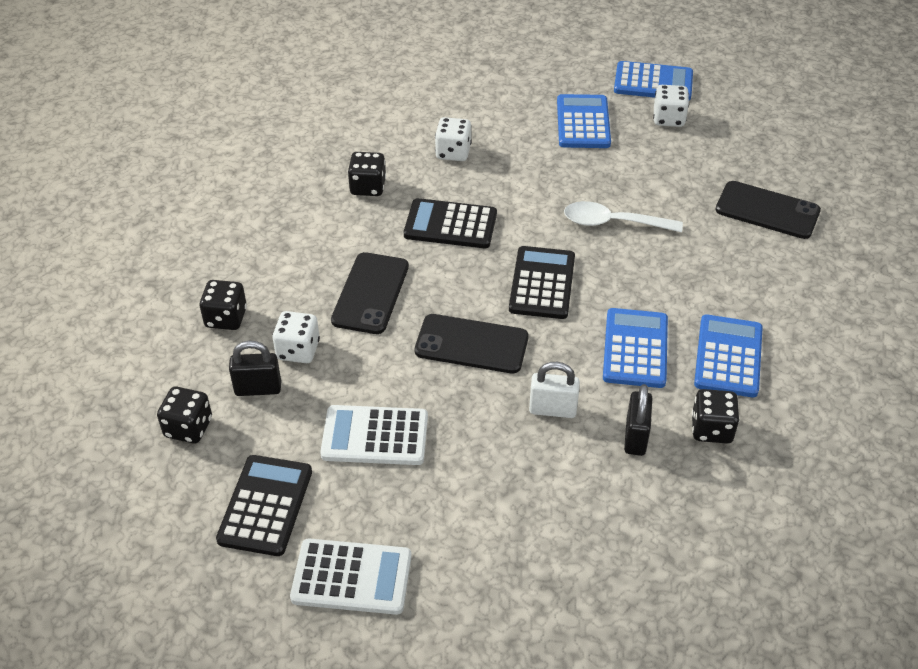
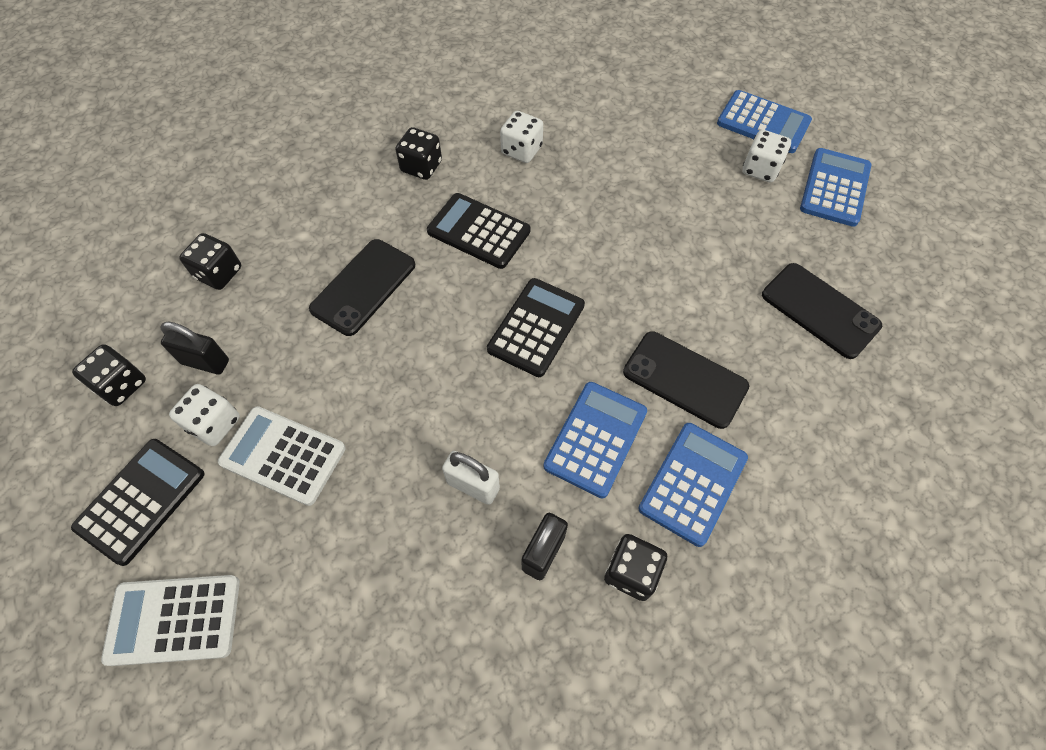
camera: 20 degrees right, 15 degrees up
white dice [272,311,320,363] -> white dice moved to [169,384,240,446]
white calculator [290,538,412,615] -> white calculator turned 150 degrees clockwise [101,575,240,666]
black phone [415,314,529,373] -> black phone moved to [623,331,749,429]
blue calculator [557,94,611,148] -> blue calculator moved to [800,148,871,227]
white spoon [564,201,683,232] -> none

